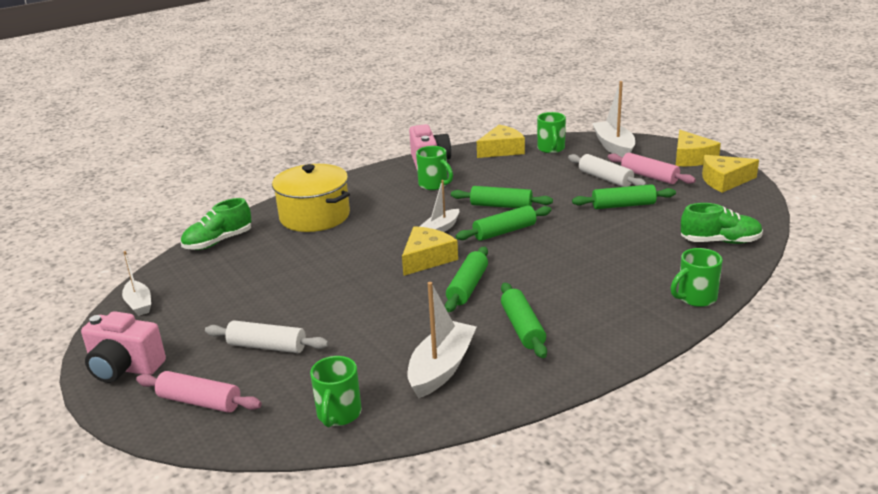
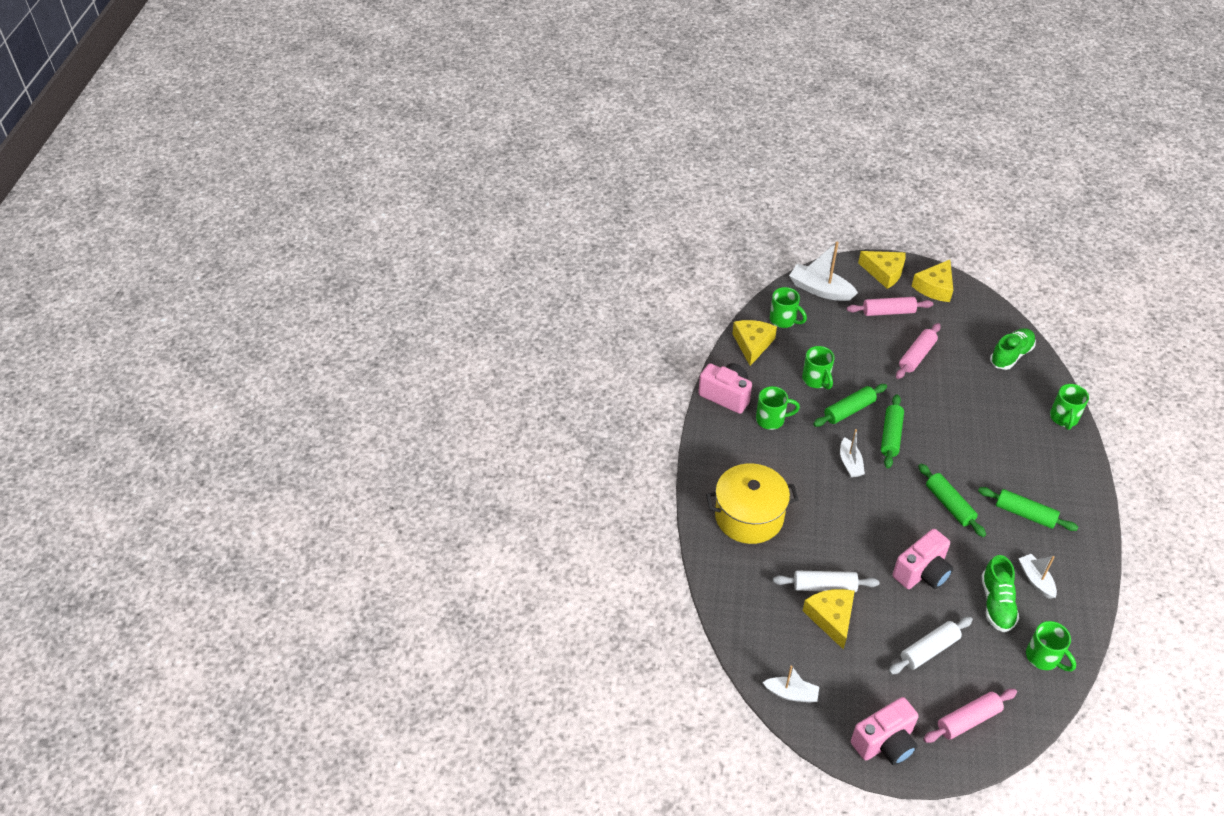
camera: 50 degrees left, 20 degrees up
green shoe [181,198,251,250] -> green shoe moved to [981,555,1019,632]
yellow cheese [402,226,458,276] -> yellow cheese moved to [803,589,855,649]
white boat [407,282,477,398] -> white boat [1018,554,1057,599], size x0.61
white rolling pin [568,154,647,187] -> white rolling pin moved to [773,571,879,592]
green rolling pin [572,184,676,209] -> pink rolling pin [896,323,941,379]
none -> green mug [802,346,834,389]
none -> pink camera [892,529,953,589]

